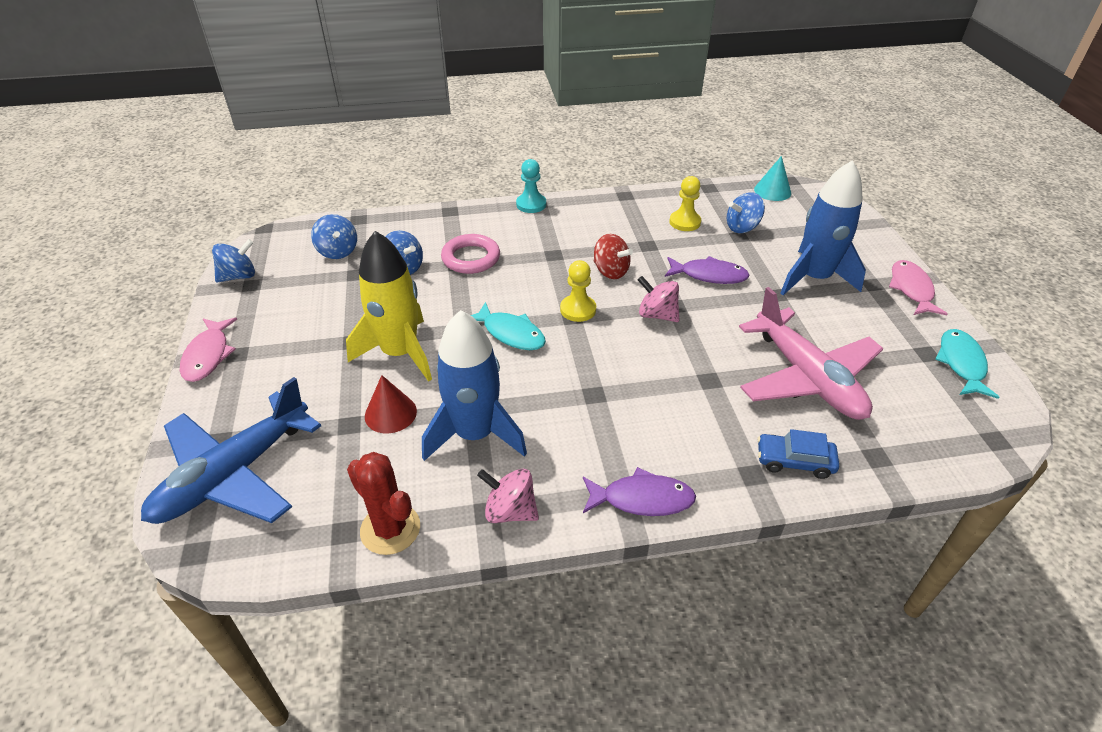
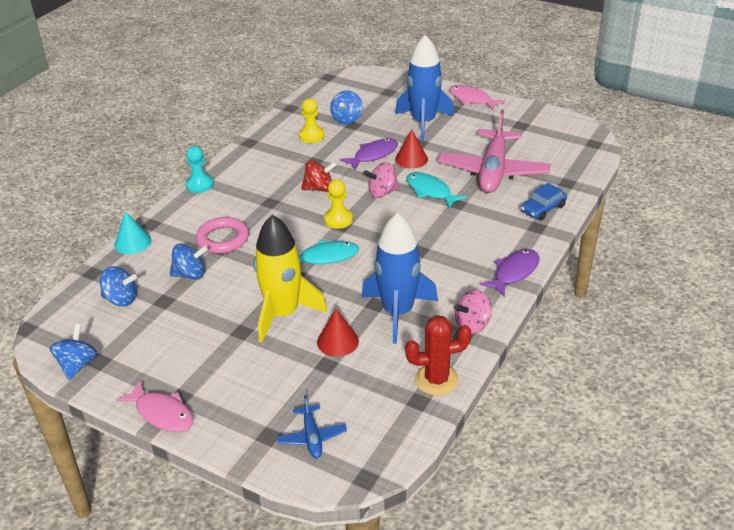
camera: 50 degrees left, 5 degrees down
blue plane [141,377,321,524] -> blue plane [277,395,347,458], size x0.45
pink plane [739,287,883,420] -> pink plane turned 90 degrees clockwise [438,109,551,193]
turquoise cone [754,156,791,201] -> turquoise cone moved to [114,211,151,254]
turquoise fish [935,329,999,399] -> turquoise fish moved to [407,172,467,208]
none -> red cone [395,129,428,169]

